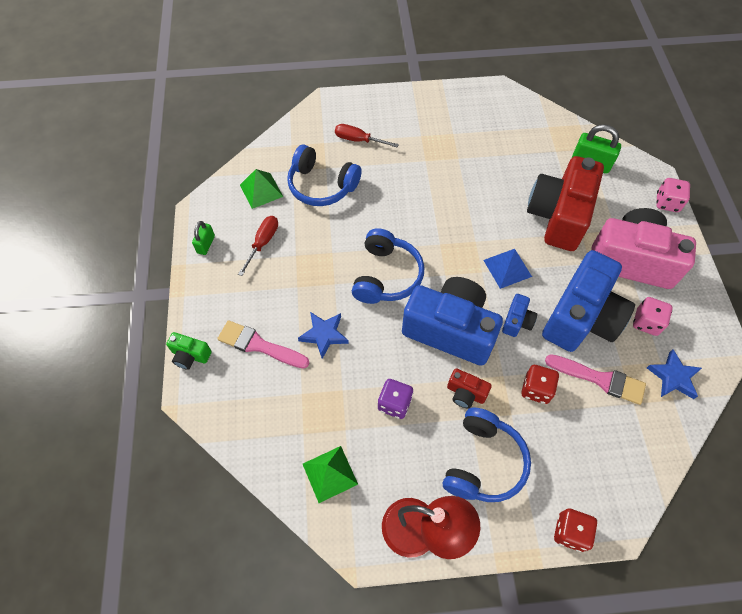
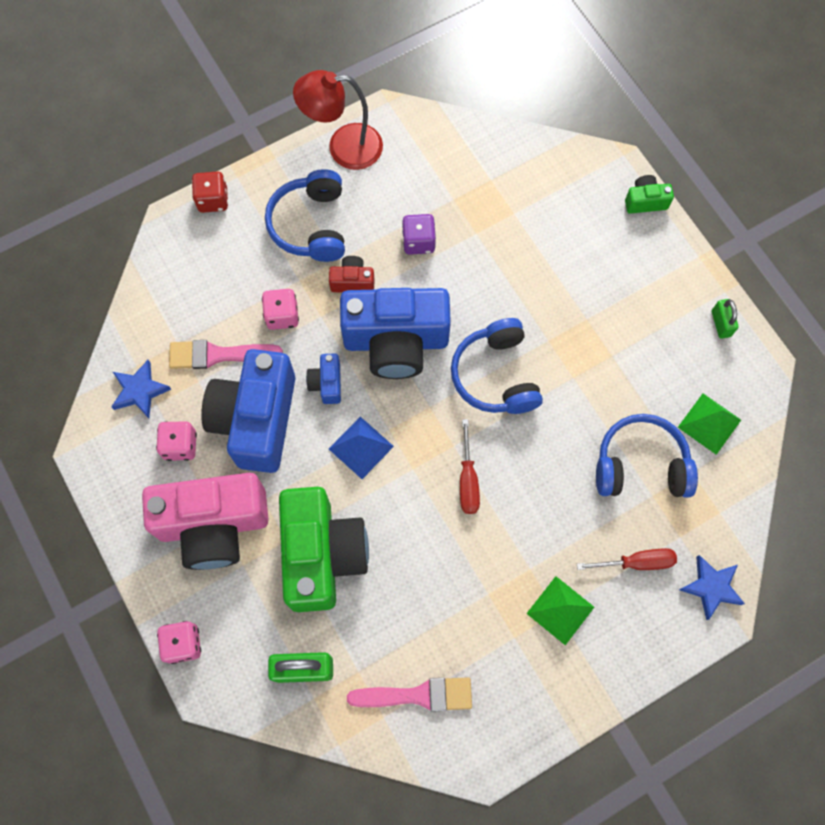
camera: 155 degrees right, 10 degrees up
pink brush [217,320,310,369] -> pink brush moved to [347,677,472,712]
red screwdriver [238,216,278,276] -> red screwdriver moved to [460,419,480,514]
blue star [298,312,349,359] -> blue star moved to [679,555,745,620]
green pyramid [303,446,358,503] -> green pyramid moved to [526,576,594,645]
red dice [521,365,559,404] -> pink dice [262,289,299,330]
red camera [527,156,604,251] -> green camera [279,487,369,612]

